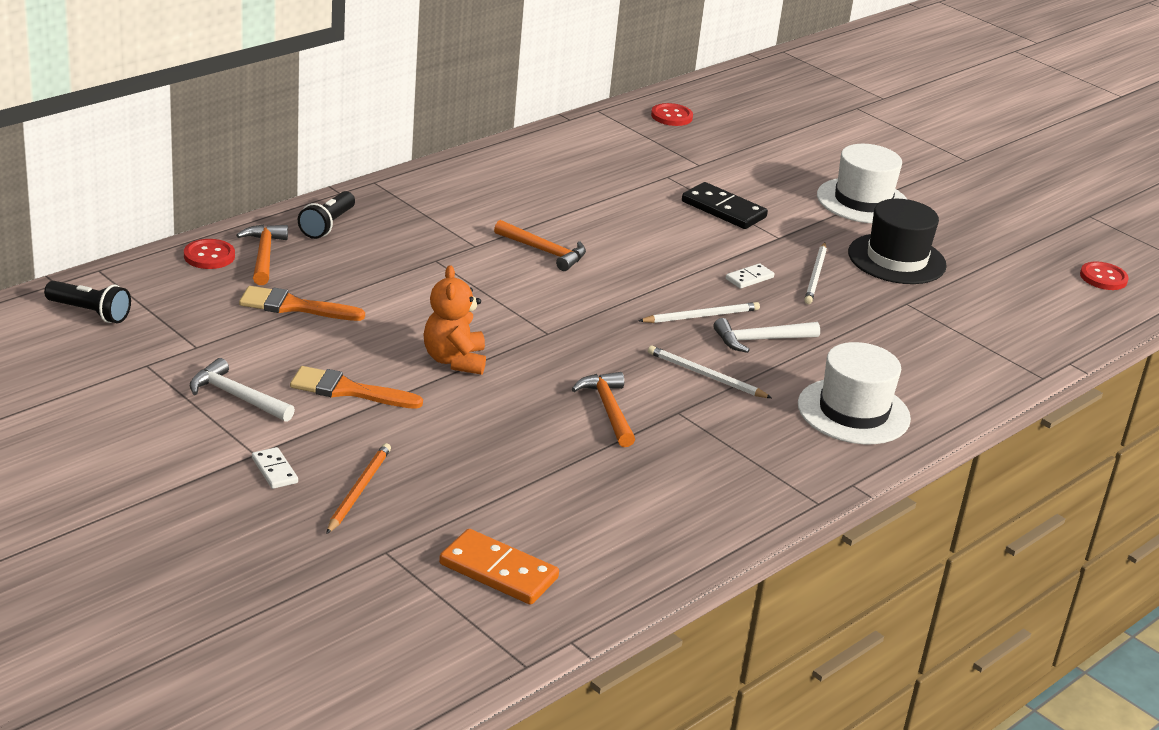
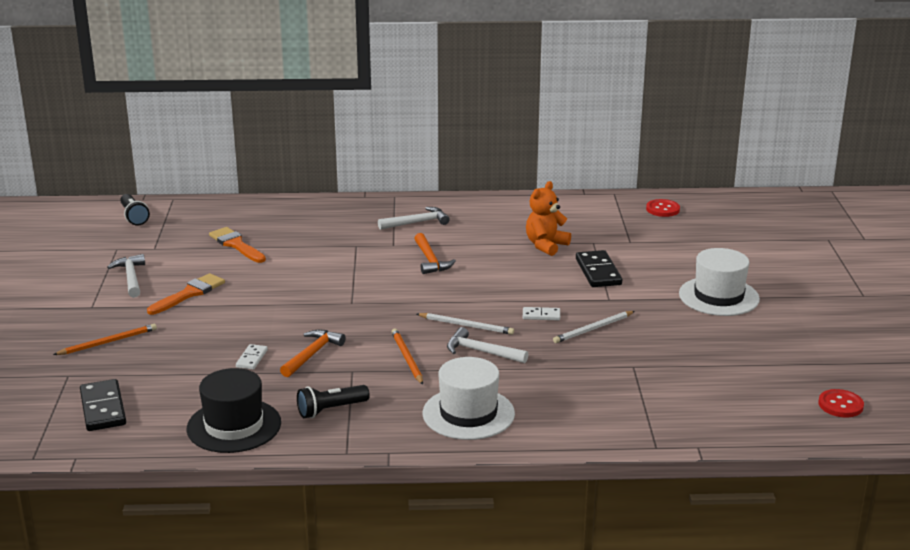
camera: 45 degrees right, 5 degrees down
red button [184,239,235,269] -> none
orange hammer [236,225,288,285] -> none
white domino [252,447,298,489] -> white domino moved to [236,344,268,370]
orange brush [290,366,423,409] -> orange brush turned 75 degrees clockwise [147,273,225,315]
black flashlight [298,191,355,239] -> black flashlight moved to [297,385,370,418]
orange teddy bear [423,265,486,375] -> orange teddy bear moved to [526,181,571,256]
orange domino [439,529,559,605] -> black domino [80,379,126,431]
white pencil [648,346,772,398] -> orange pencil [392,329,423,385]
black hat [848,199,947,284] -> black hat moved to [187,368,281,453]
none -> white hammer [378,207,450,230]

